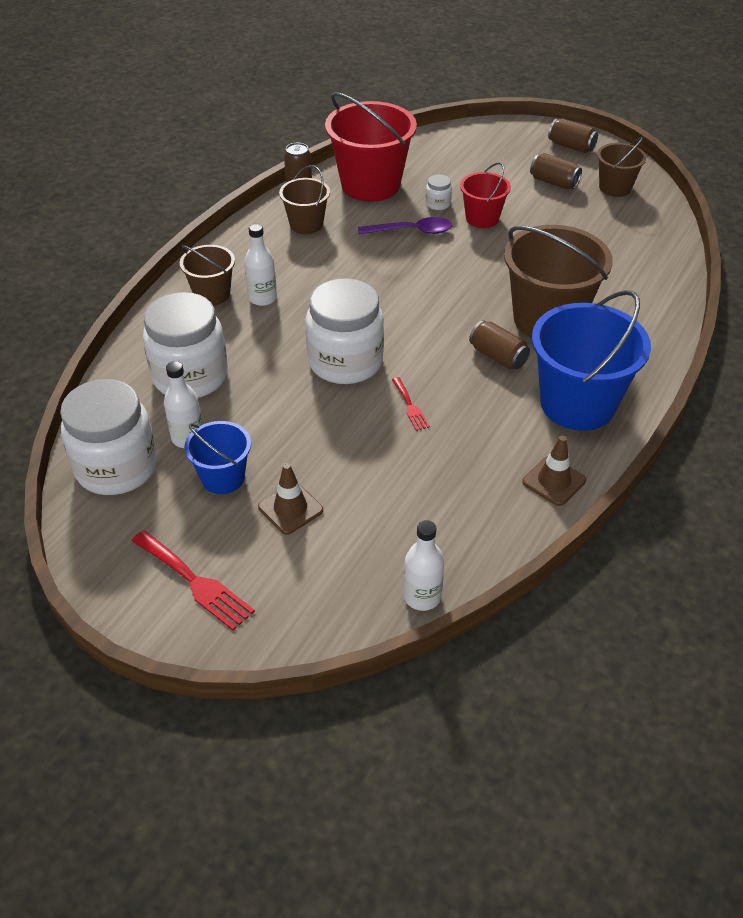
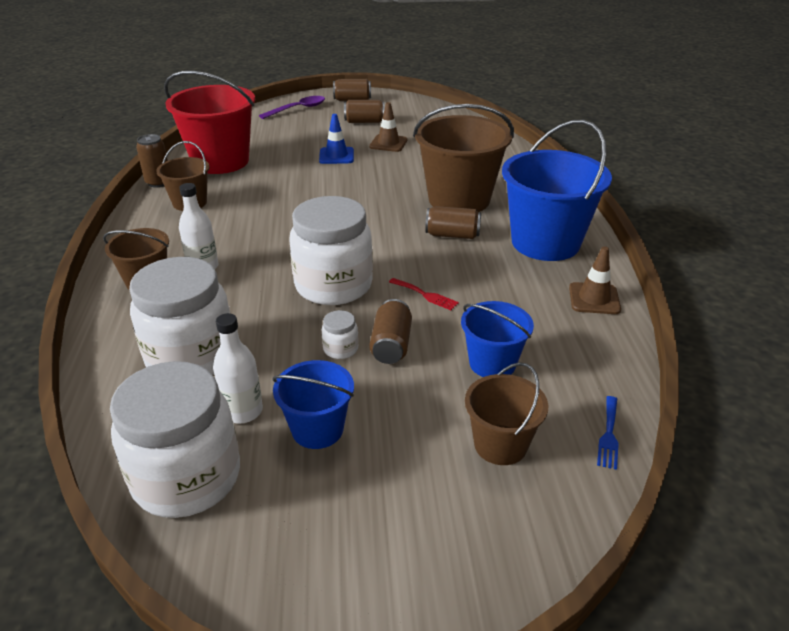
camera: 35 degrees left, 10 degrees down
red fork [132,530,255,631] -> none
brown traffic cone [258,463,323,535] -> brown traffic cone moved to [369,102,407,152]
purple spoon [358,217,452,234] -> purple spoon moved to [259,96,325,119]
white bottle [404,520,444,611] -> blue fork [597,396,619,470]
white jar [425,175,452,210] -> white jar moved to [322,310,358,359]
red bucket [460,162,511,228] -> blue traffic cone [319,114,354,164]
brown bucket [597,137,647,197] -> brown bucket moved to [465,362,548,465]
none -> brown can [369,299,412,364]
none -> blue bucket [461,301,534,377]

